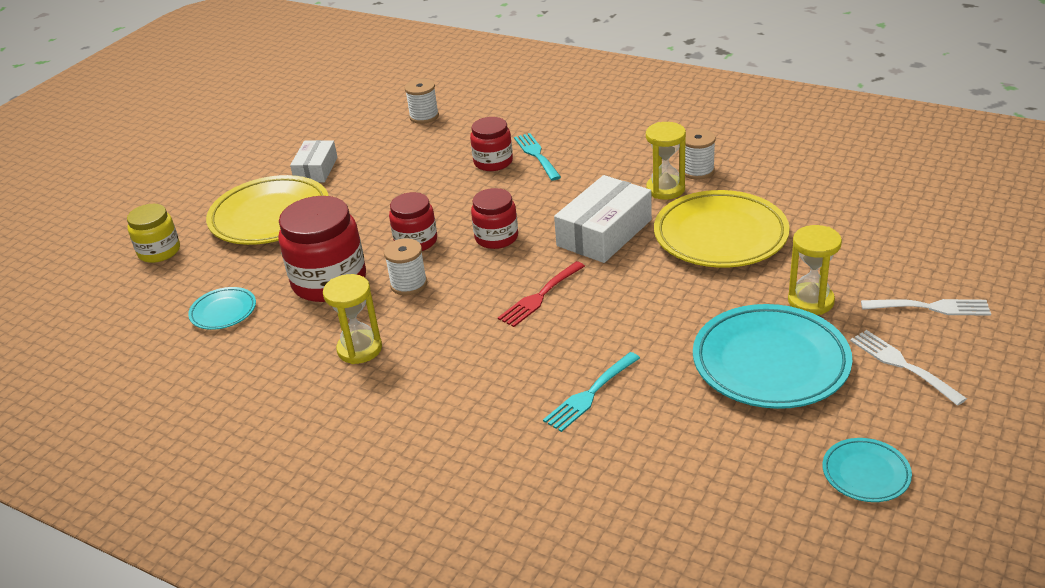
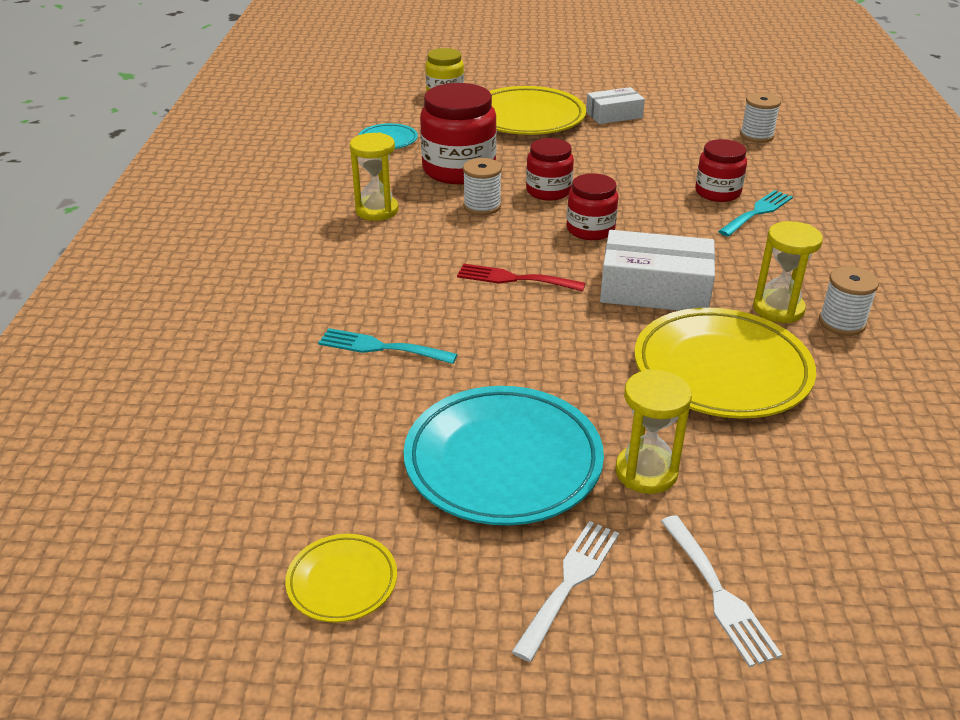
camera: 60 degrees right, 0 degrees up
turquoise plate [822,438,912,502] -> yellow plate [285,534,397,623]

